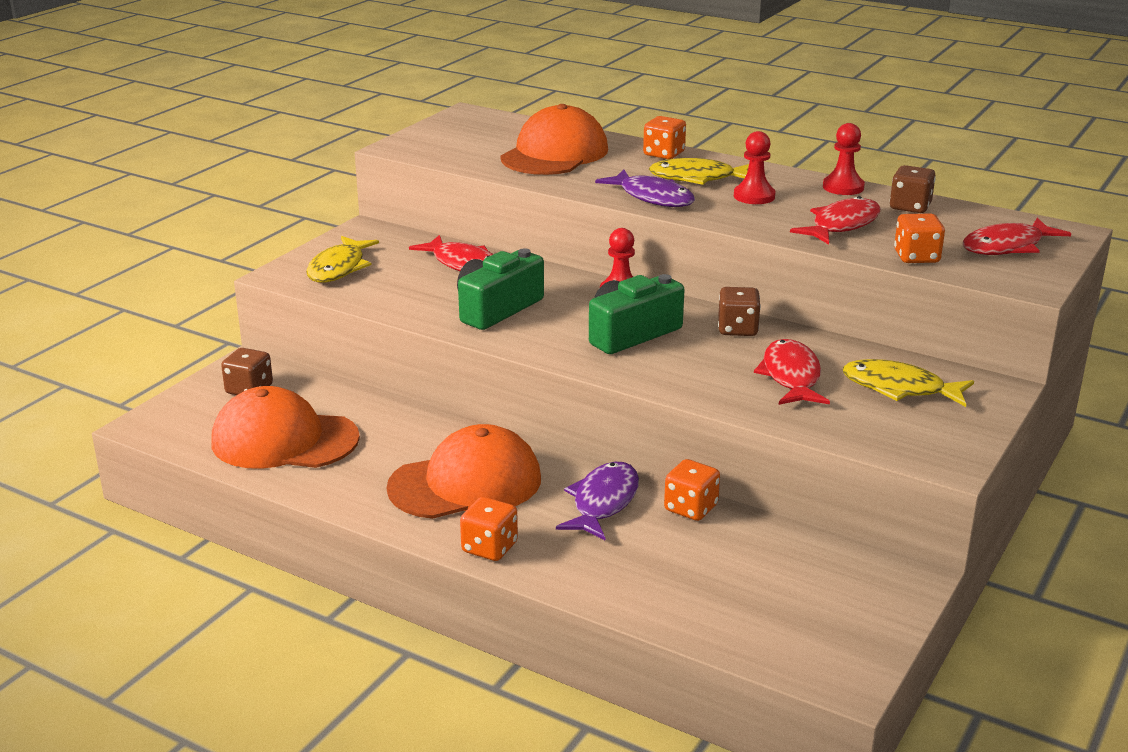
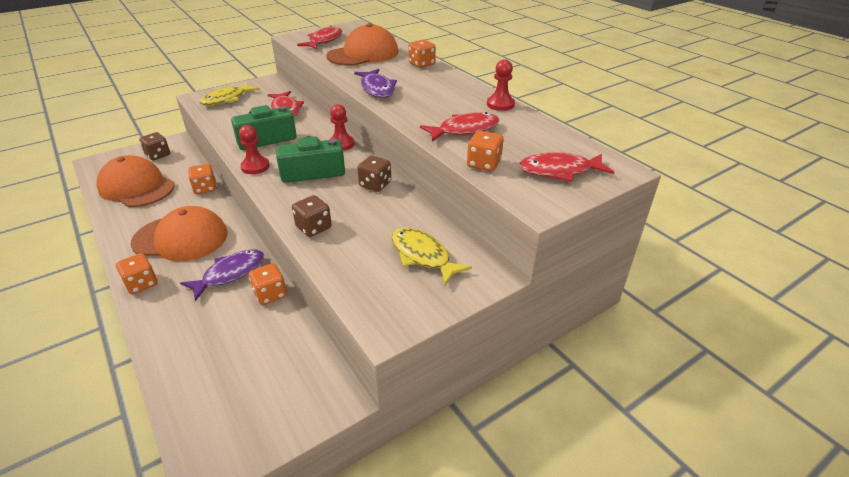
camera: 25 degrees right, 10 degrees up
yellow fish [649,158,749,185] -> none
red pawn [734,131,776,204] -> red pawn moved to [239,125,270,174]
red fish [754,339,830,405] -> red fish moved to [297,26,342,49]
brown dice [890,165,936,213] -> brown dice moved to [292,195,332,237]
none -> orange dice [188,164,217,194]

